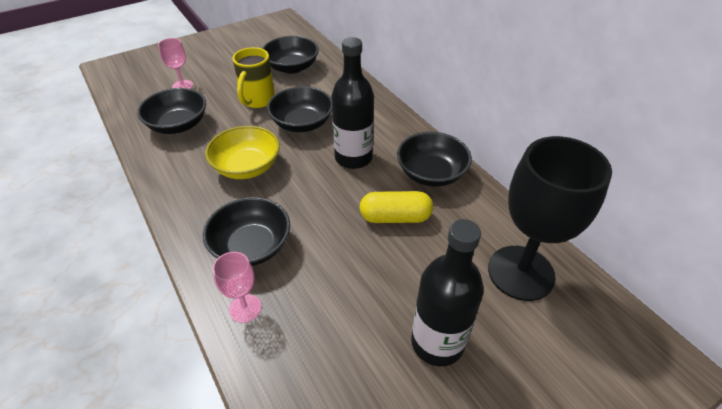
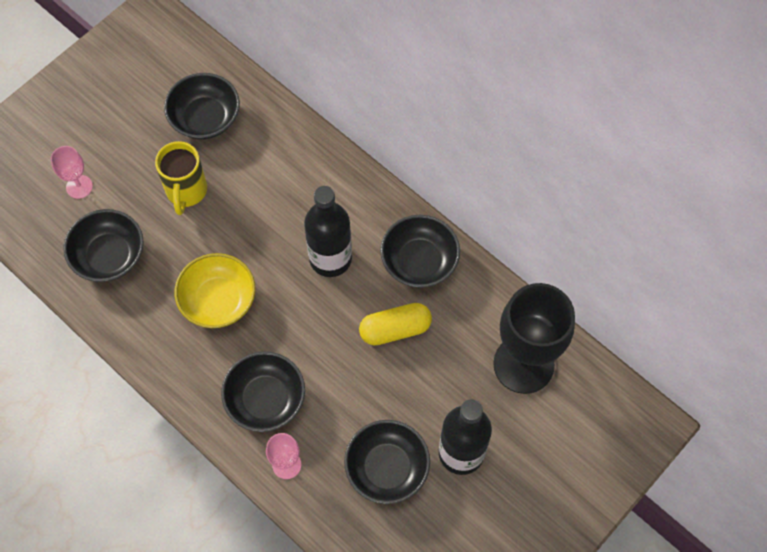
camera: 15 degrees left, 20 degrees up
black bowl [267,86,332,132] -> black bowl moved to [344,420,430,504]

